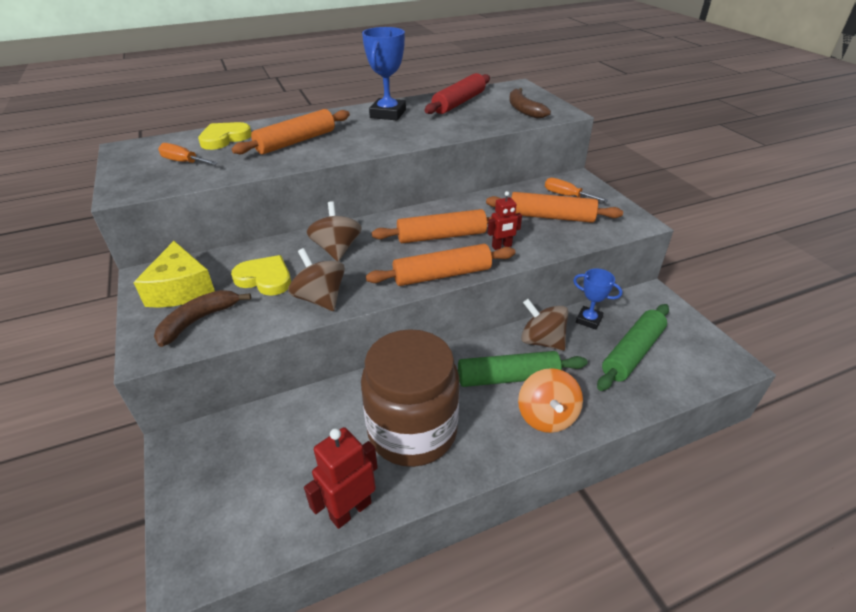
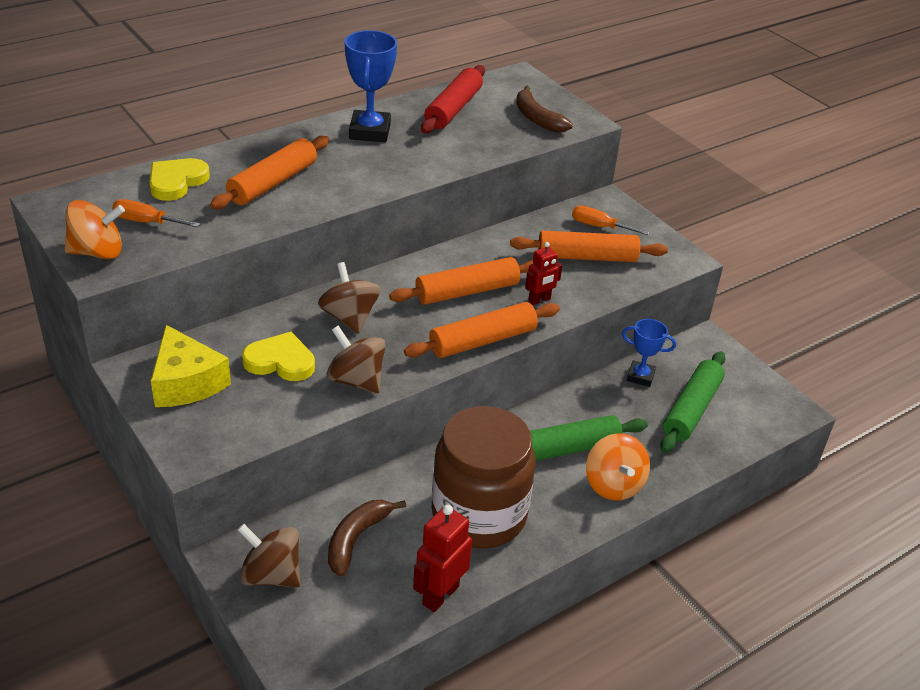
camera: 15 degrees left, 0 degrees up
brown banana [154,290,251,347] -> brown banana moved to [328,500,406,577]
brown spinning top [521,299,568,351] -> brown spinning top moved to [238,524,300,587]
none -> orange spinning top [65,200,125,259]

